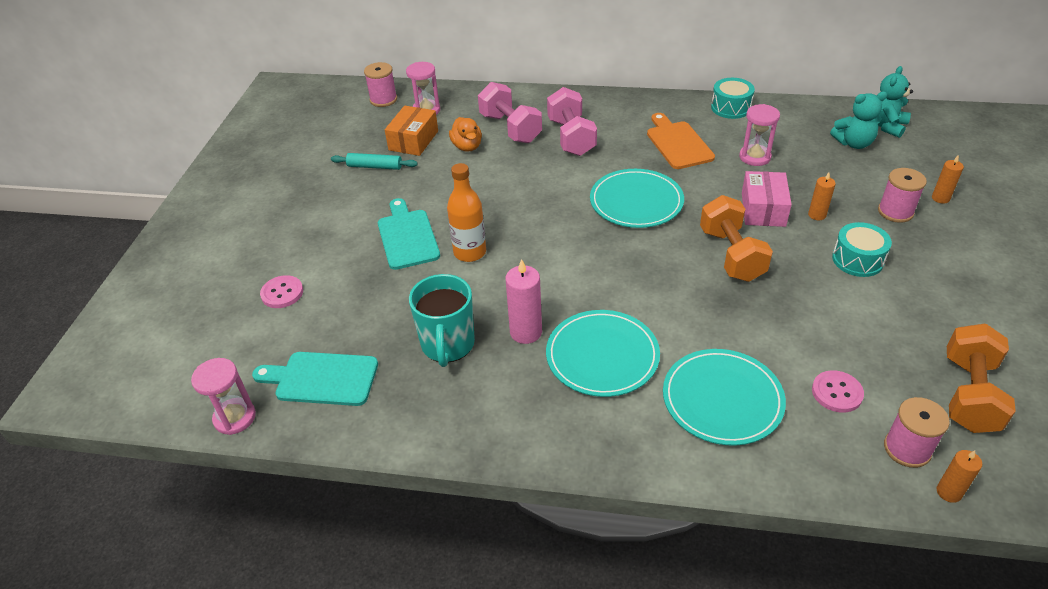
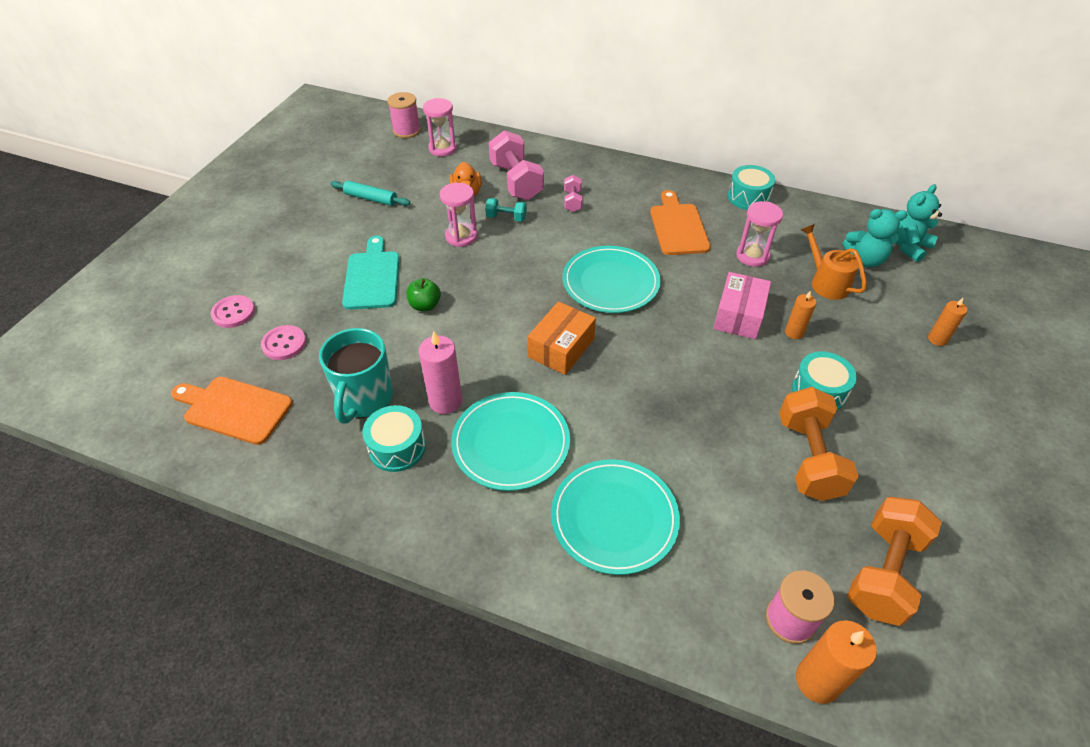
camera: 10 degrees right, 5 degrees up
pink hourglass [191,358,256,435] -> pink hourglass moved to [440,183,478,247]
turquoise cutting board [252,352,378,406] -> orange cutting board [171,377,292,445]
orange box [385,106,438,156] -> orange box moved to [527,301,596,375]
orange bottle [447,163,486,262] -> green apple [407,278,441,311]
pink dumbbell [547,87,597,156] -> pink dumbbell [564,175,582,212], size x0.50
orange dumbbell [700,195,773,282] -> orange dumbbell moved to [779,387,859,501]
pink button [812,370,864,413] -> pink button moved to [261,325,306,360]
pink spool [878,168,927,223] -> none
orange candle [936,450,982,503] -> orange candle [796,620,877,704], size x1.64
none -> turquoise drum [362,405,426,472]
none -> turquoise dumbbell [485,198,527,221]
none -> orange watering can [801,224,867,300]

